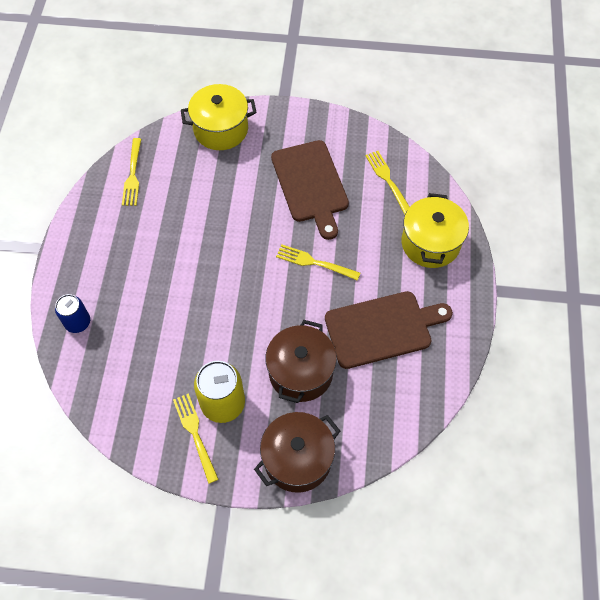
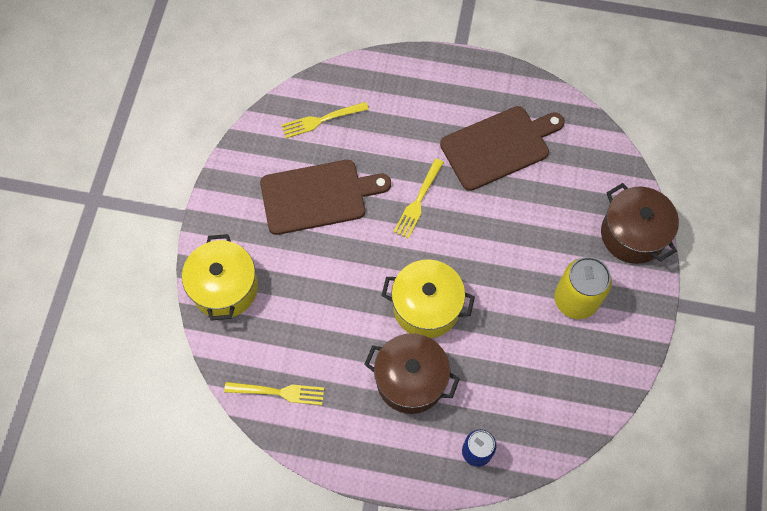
camera: 85 degrees left, 5 degrees up
yellow fork [173,393,219,484] -> none
brown pot [265,320,337,403] -> brown pot moved to [364,333,460,414]
brown cutting board [325,291,453,369] -> brown cutting board turned 75 degrees clockwise [440,106,565,191]
yellow pot [401,193,469,268] -> yellow pot moved to [381,260,475,338]

